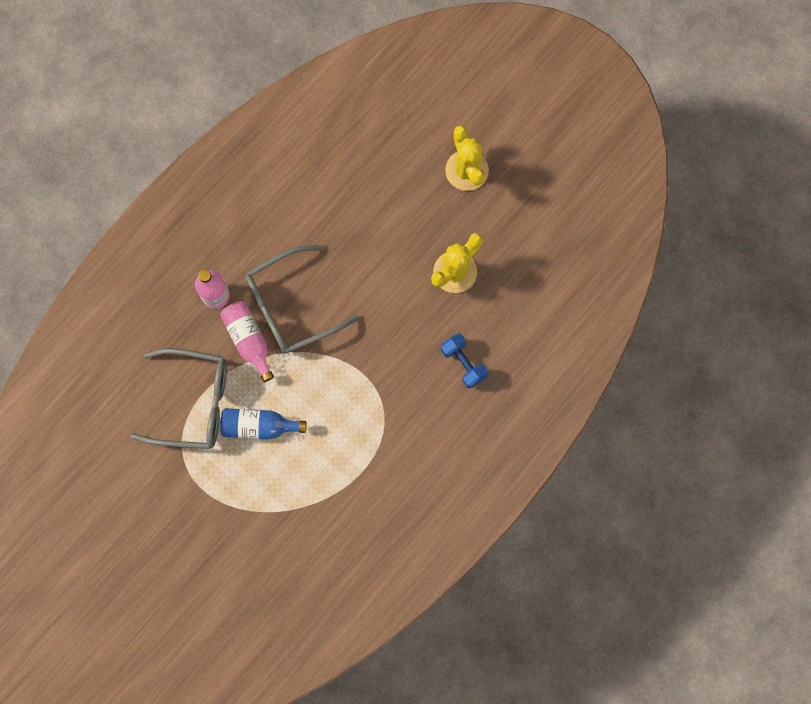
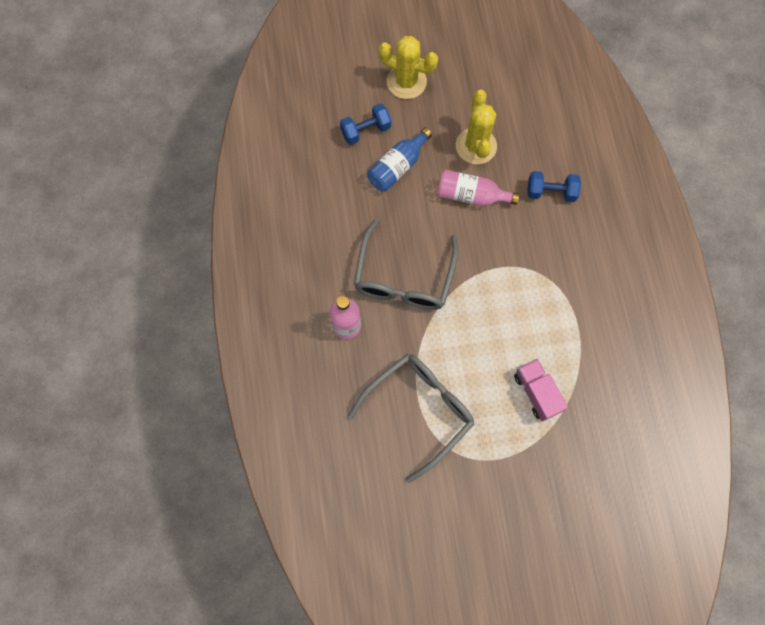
camera: 50 degrees left, 5 degrees down
pink bottle [220,301,274,382] -> pink bottle moved to [438,170,519,206]
blue bottle [220,408,307,440] -> blue bottle moved to [367,127,432,192]
none -> blue dumbbell [340,103,391,145]
none -> pink truck [514,359,568,422]

